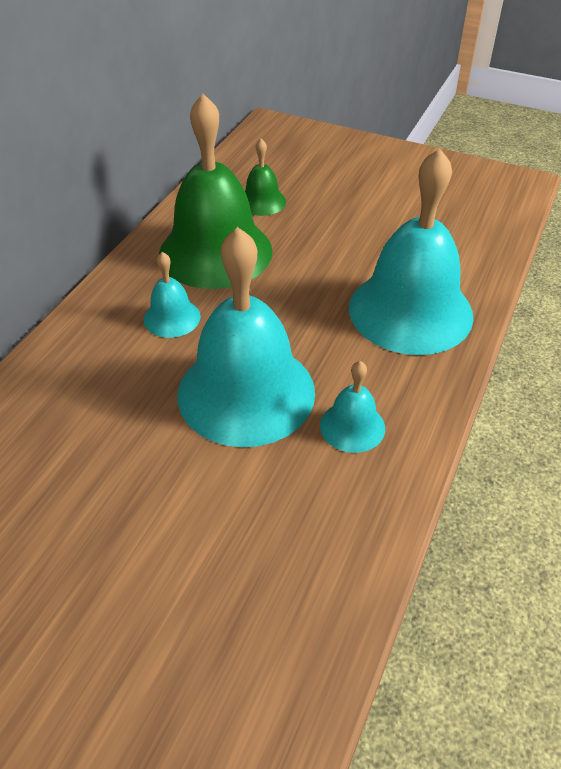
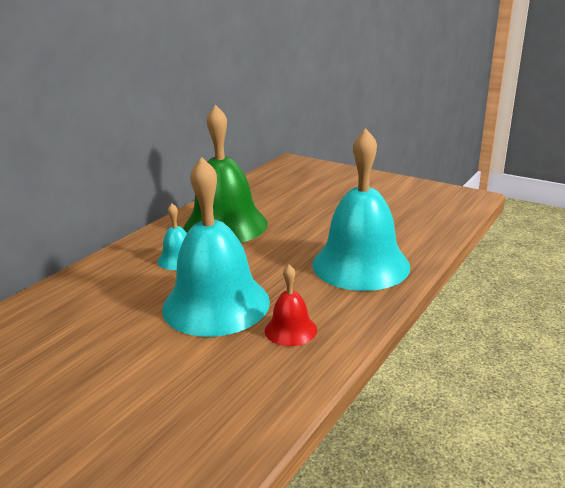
camera: 10 degrees right, 20 degrees down
green bell [245,139,286,216] -> none
turquoise bell [320,361,385,453] -> red bell [265,265,317,346]

